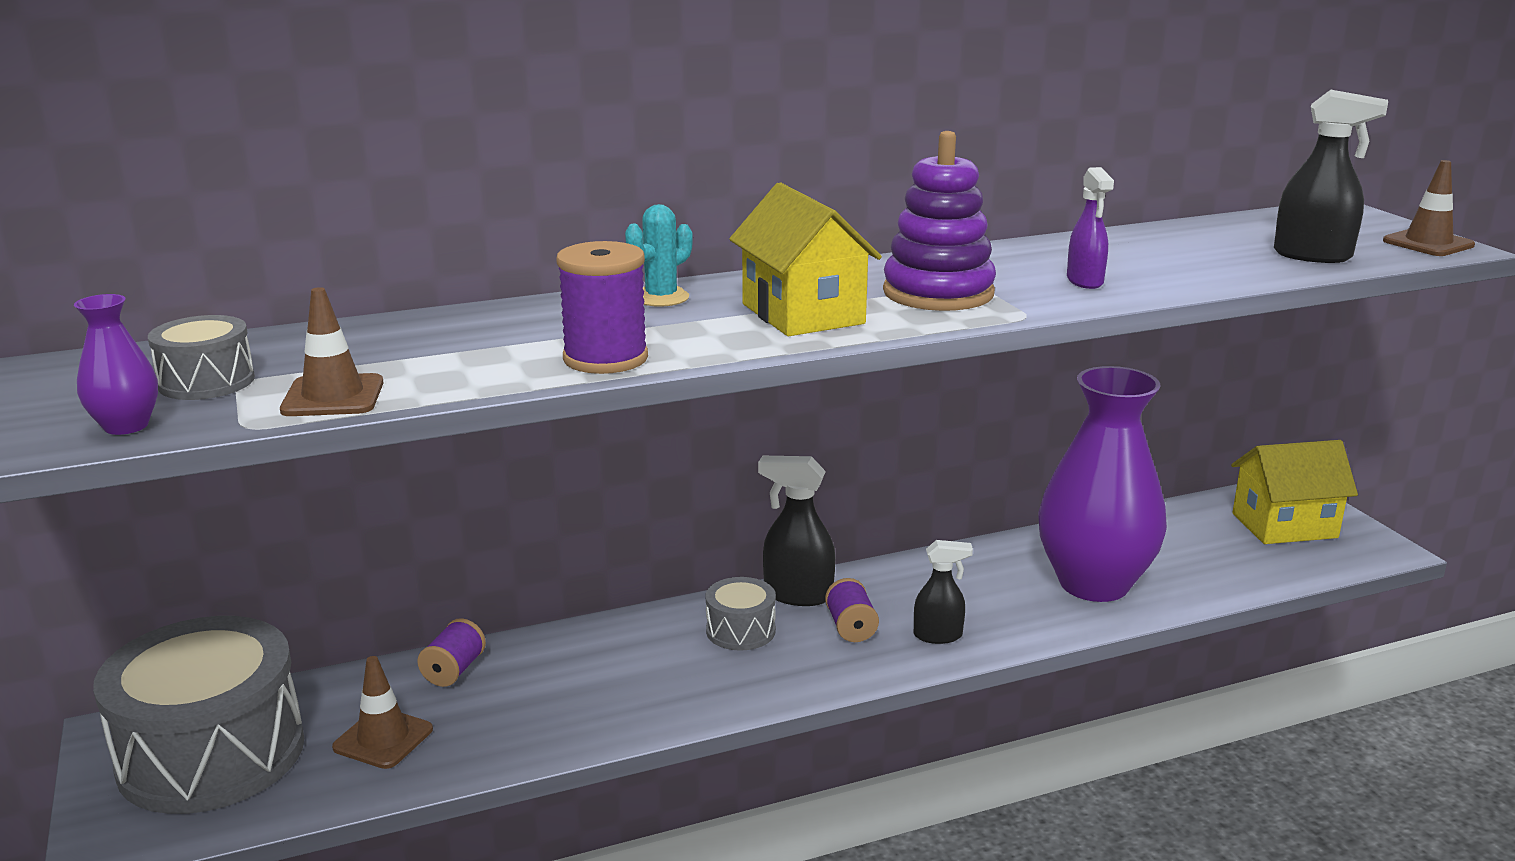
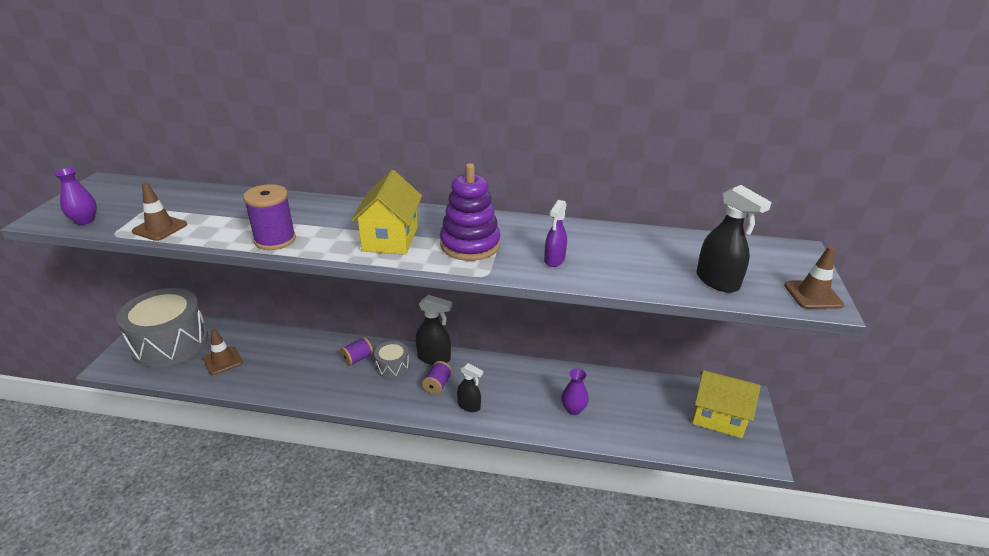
camera: 30 degrees right, 10 degrees up
grey drum [148,315,255,400] -> none
purple spool [417,618,486,687] -> purple spool moved to [340,337,373,366]
turquoise cactus [625,204,693,307] -> none
black spray bottle [758,456,835,606] -> black spray bottle turned 150 degrees clockwise [416,295,452,365]
purple vase [1038,366,1167,602] -> purple vase [561,369,589,415], size x0.40

